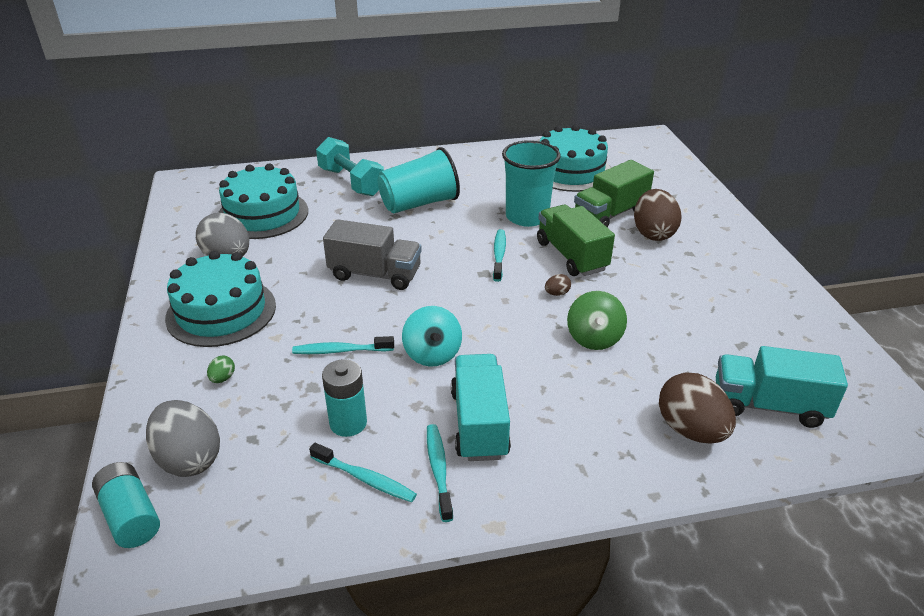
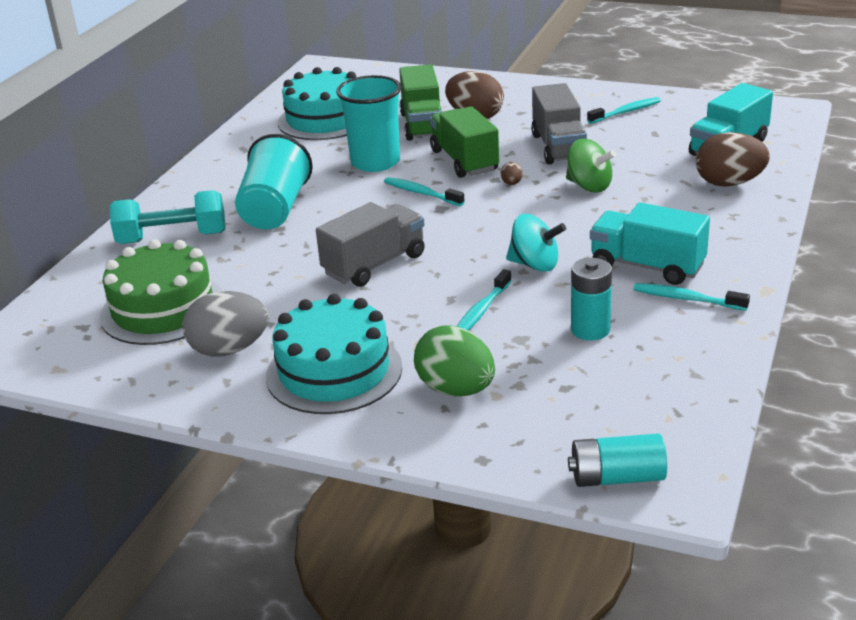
camera: 55 degrees left, 5 degrees down
grey egg [146,400,220,477] -> none
green egg [207,355,235,383] -> green egg [414,325,495,396], size x2.35
turquoise cake [218,164,308,239] -> green cake [100,239,223,345]
turquoise toothbrush [309,443,417,502] -> turquoise toothbrush moved to [587,97,661,124]
green truck [537,204,615,276] -> green truck turned 60 degrees clockwise [430,106,499,178]
none -> grey truck [531,83,587,164]

